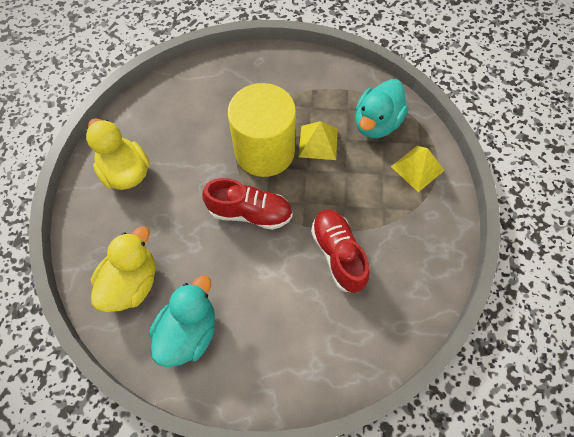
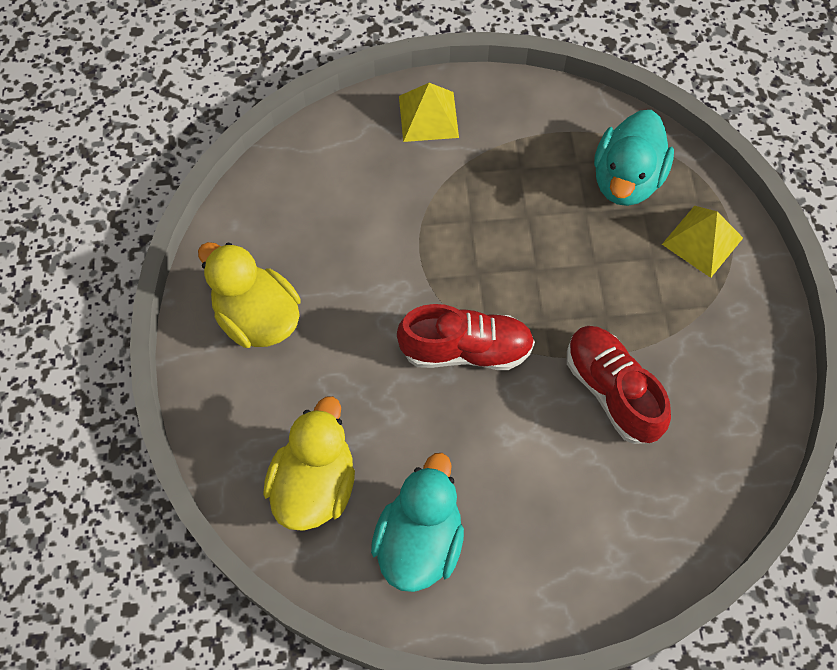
camera: 10 degrees left, 0 degrees up
yellow cylinder [228,83,296,177] -> none
yellow pyramid [299,121,338,160] -> yellow pyramid moved to [399,83,459,142]

